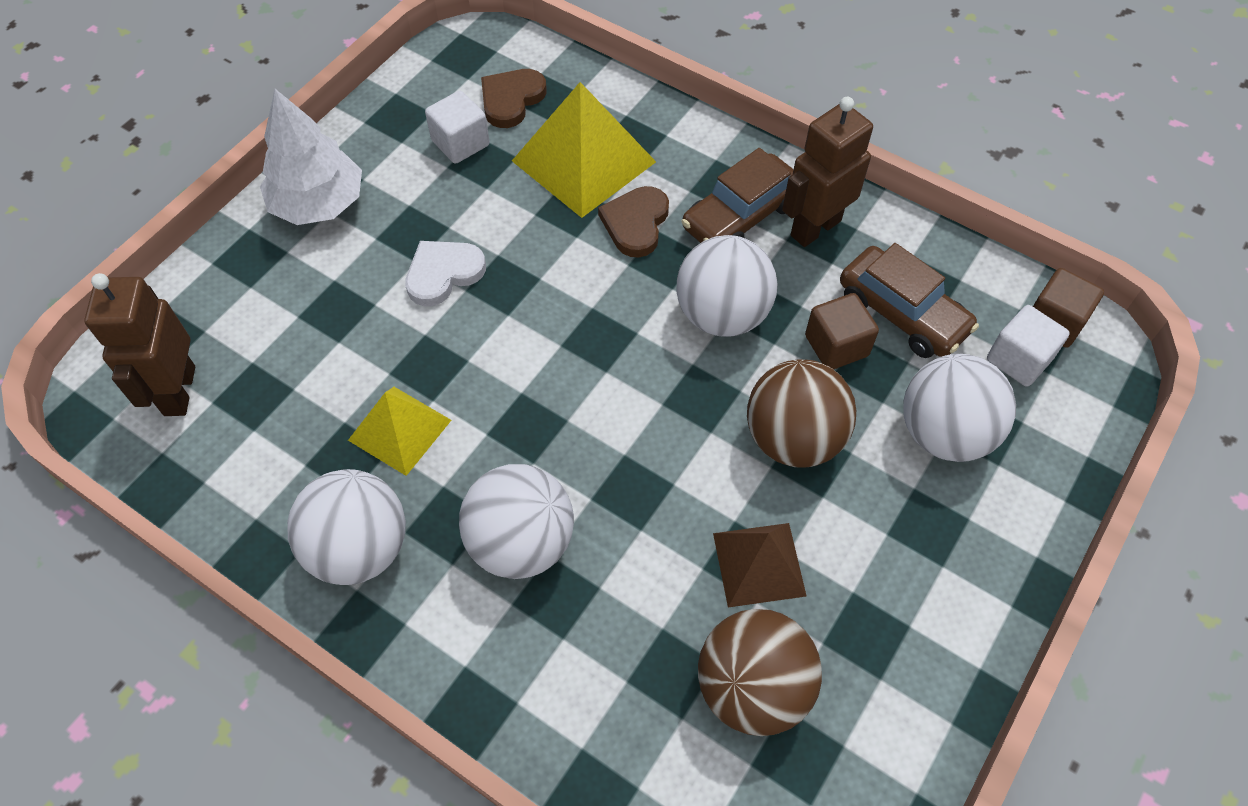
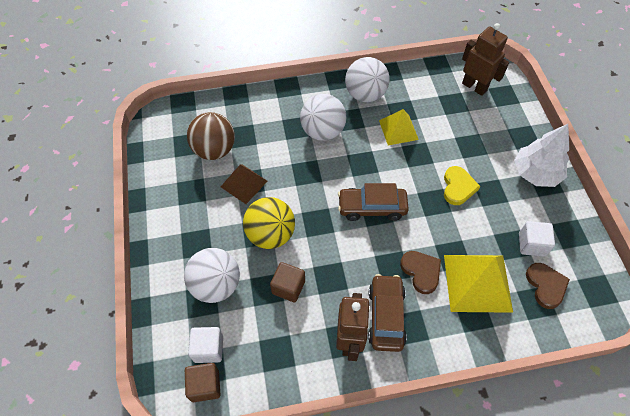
camera: 135 degrees right, 0 degrees up
white heart [405,241,486,306] -> yellow heart [444,166,481,205]
white ball [677,235,778,336] -> none
brown ball [747,359,856,468] -> yellow ball [243,197,295,249]
brown car [840,243,979,358] -> brown car moved to [338,183,409,221]

